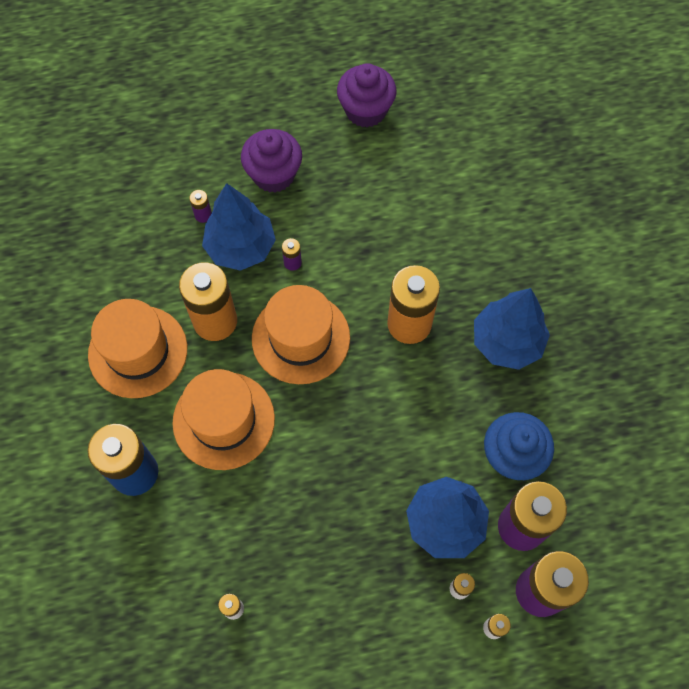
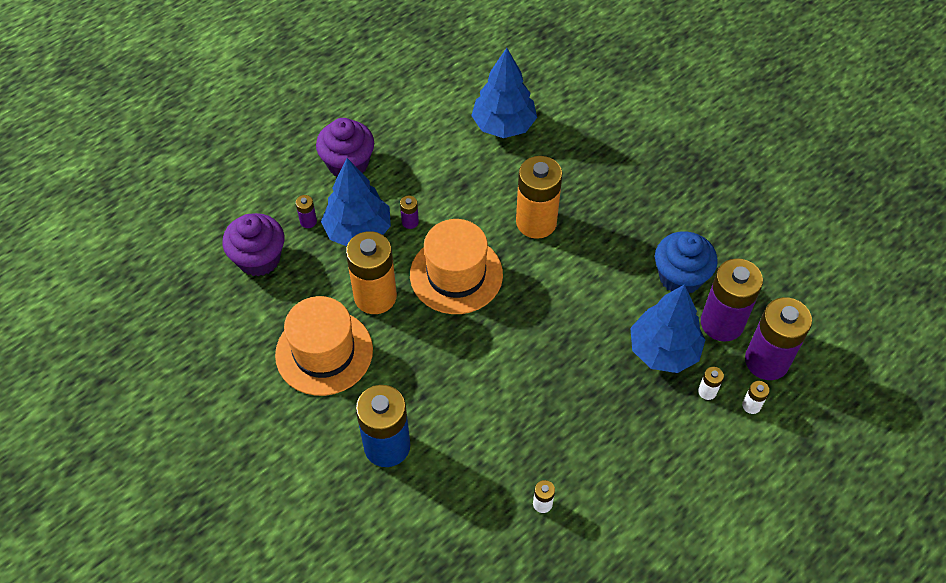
camera: 30 degrees left, 10 degrees down
orange hat [172,369,275,470] -> none
purple cupcake [337,63,396,128] -> purple cupcake moved to [222,213,284,276]
blue tree [474,288,550,370] -> blue tree moved to [471,48,537,138]

